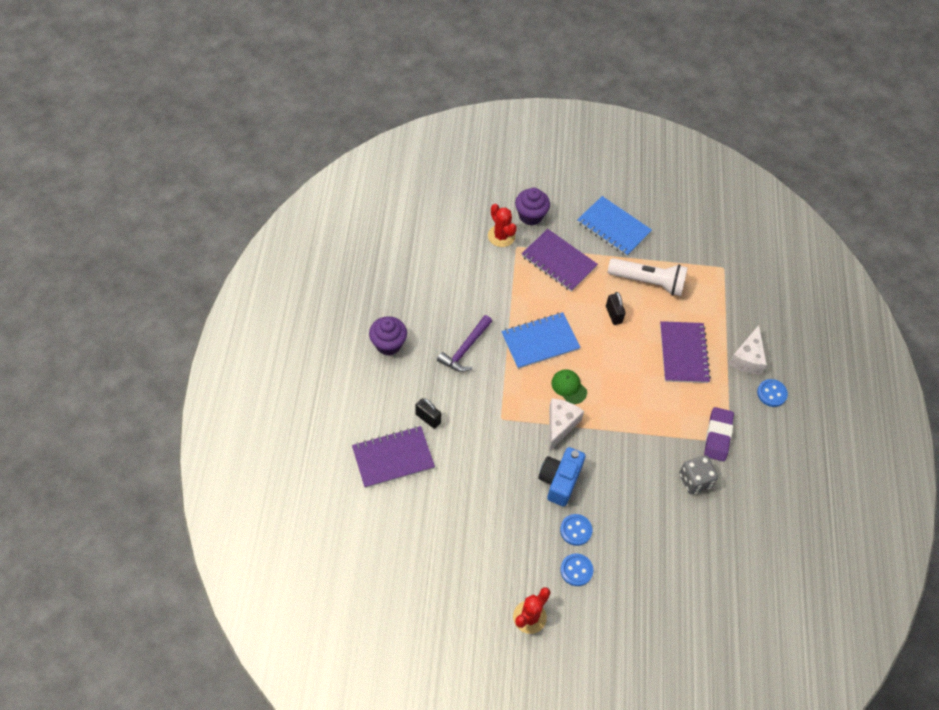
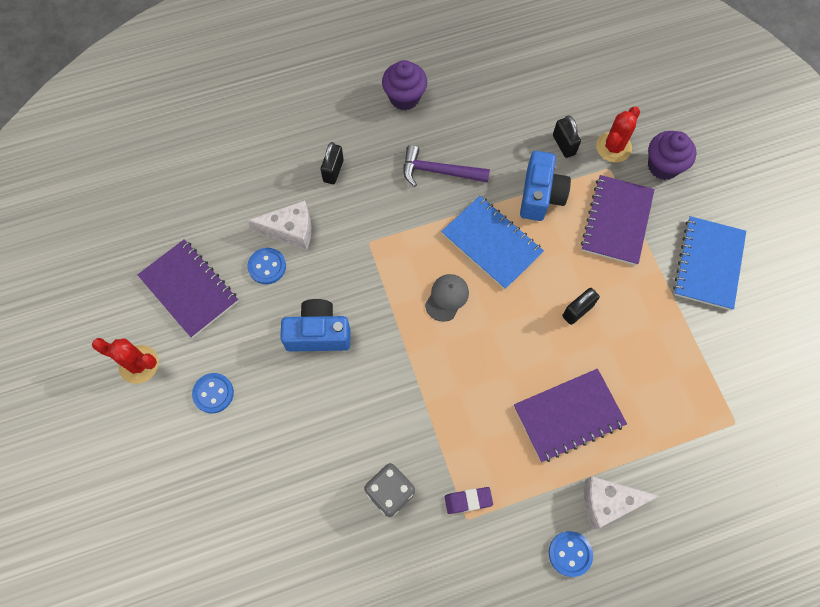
camera: 70 degrees right, 10 degrees up
purple notebook [352,426,435,488] -> purple notebook moved to [138,239,238,338]
white cheese [549,398,584,451] -> white cheese moved to [247,200,311,250]
green cap [551,369,587,404] -> grey cap [425,274,469,322]
blue button [560,514,592,546] -> blue button moved to [247,248,286,284]
white flashlight [608,258,688,296] -> none
purple eraser [704,407,734,461] -> purple eraser [445,487,493,514], size x0.62
none -> blue camera [520,151,571,221]
none -> black padlock [553,116,581,158]

